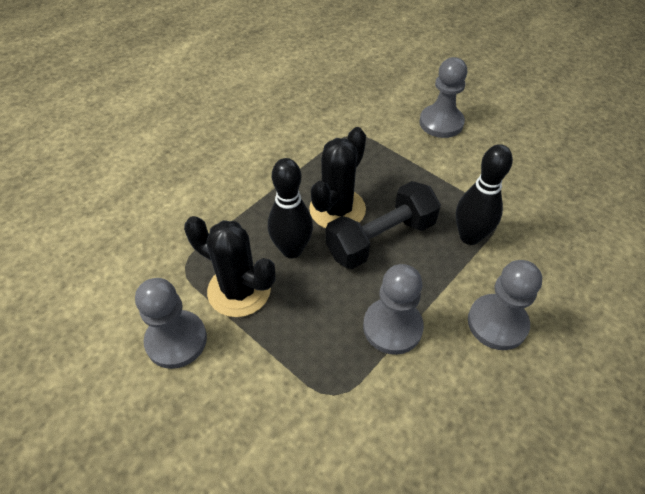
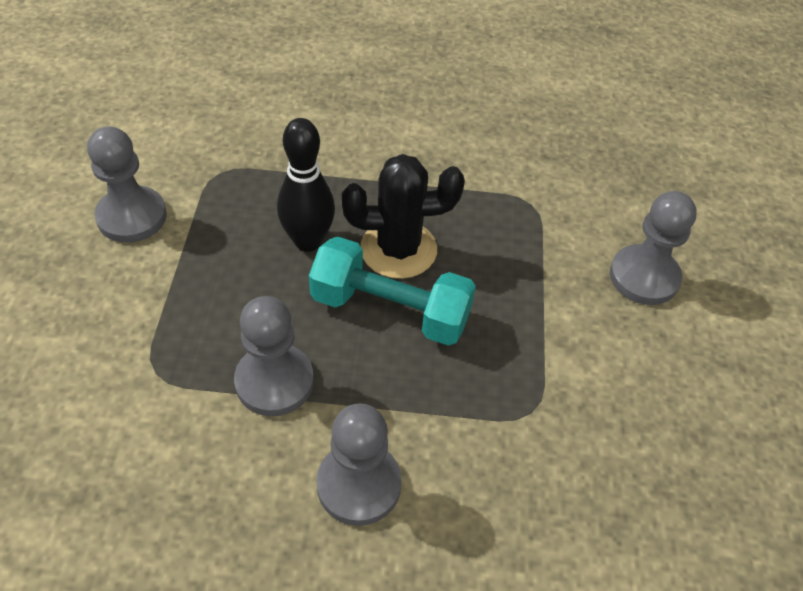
camera: 50 degrees right, 0 degrees up
black cactus [184,216,276,317] -> none
black dumbbell [325,181,441,269] -> turquoise dumbbell [309,236,476,346]
black bowling pin [456,144,513,245] -> none

